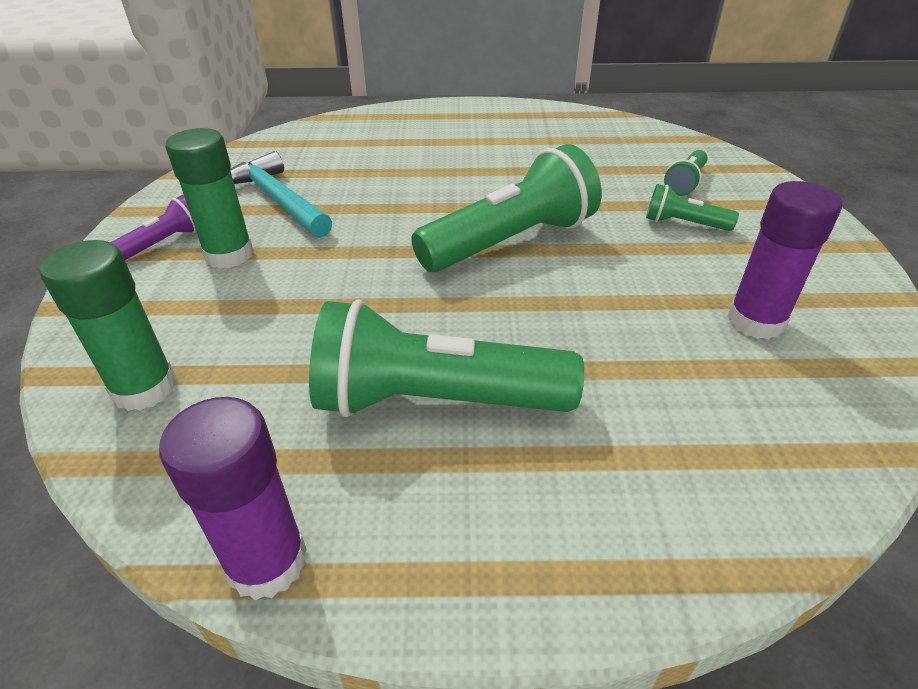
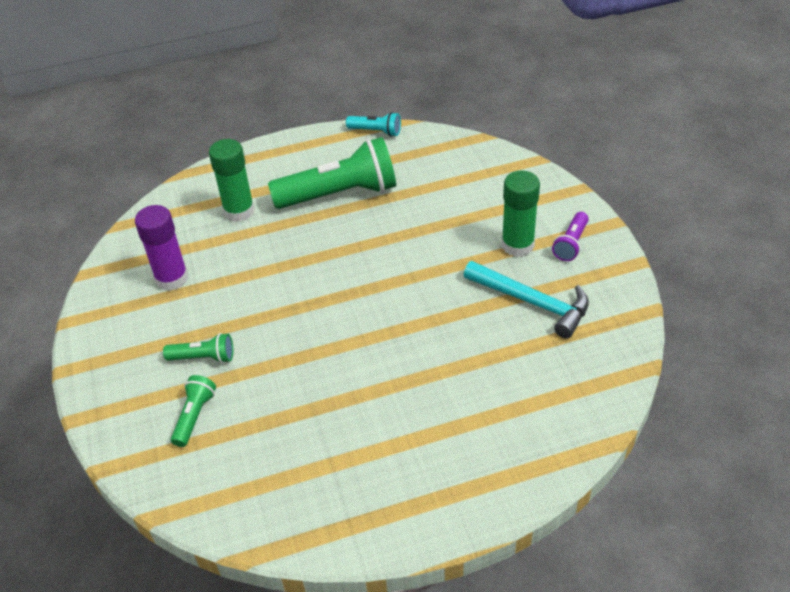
camera: 165 degrees right, 5 degrees up
green glue stick [40,240,177,411] -> green glue stick moved to [209,139,255,222]
purple glue stick [159,397,307,600] -> turquoise flashlight [346,112,401,137]
green flashlight [411,144,602,272] -> none

